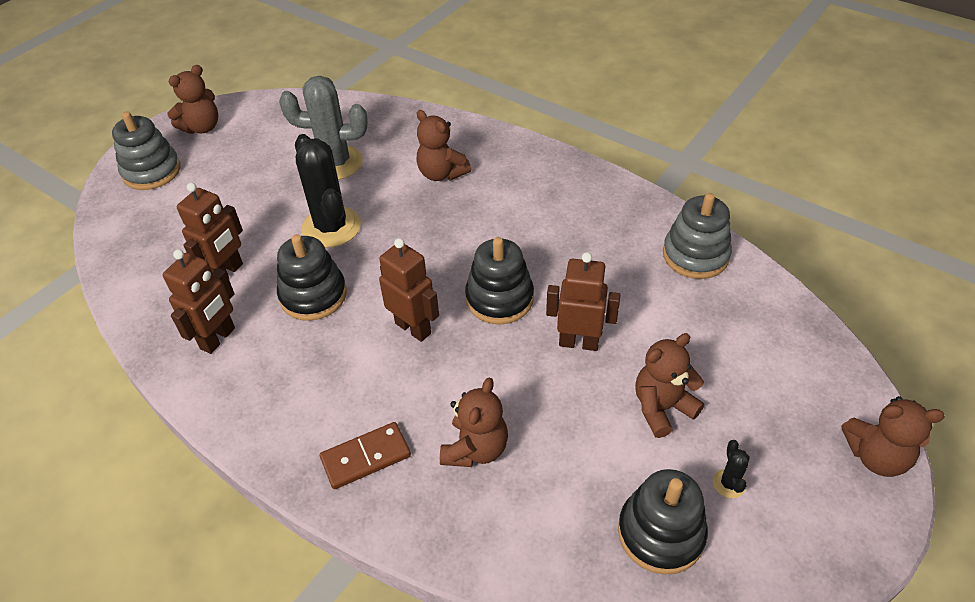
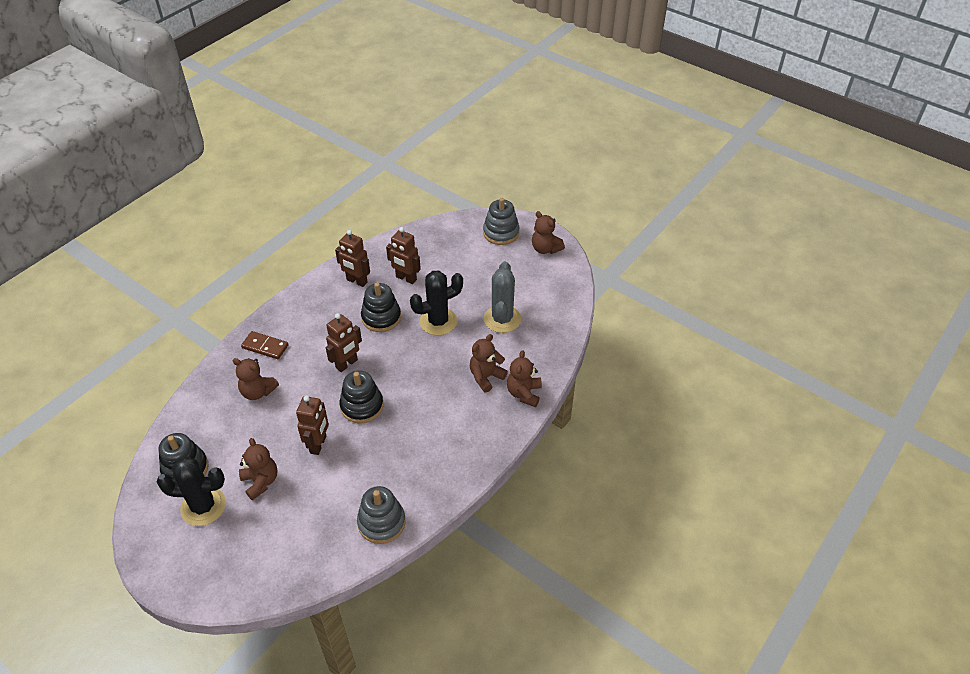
camera: 90 degrees right, 0 degrees up
brown domino [320,422,411,489] -> brown domino turned 45 degrees counterclockwise [241,331,289,359]
black cactus [713,440,750,498] -> black cactus [157,456,226,526], size x2.41
brown teddy bear [841,396,945,477] -> brown teddy bear moved to [507,350,542,407]

